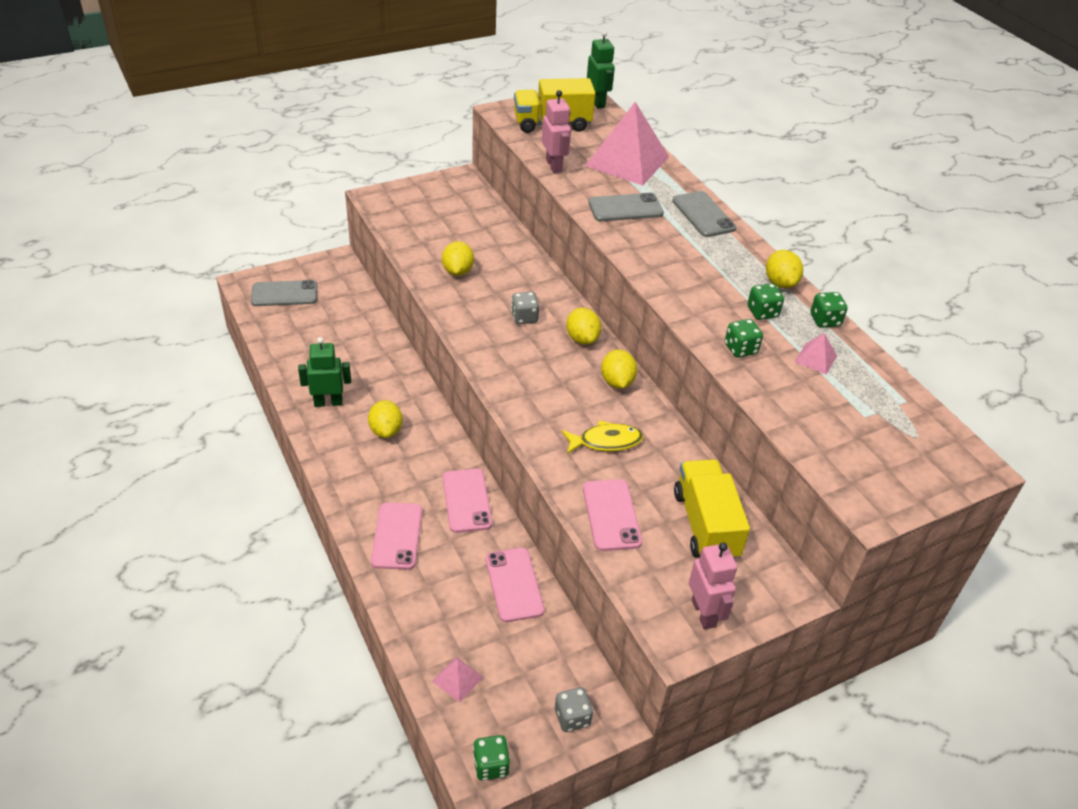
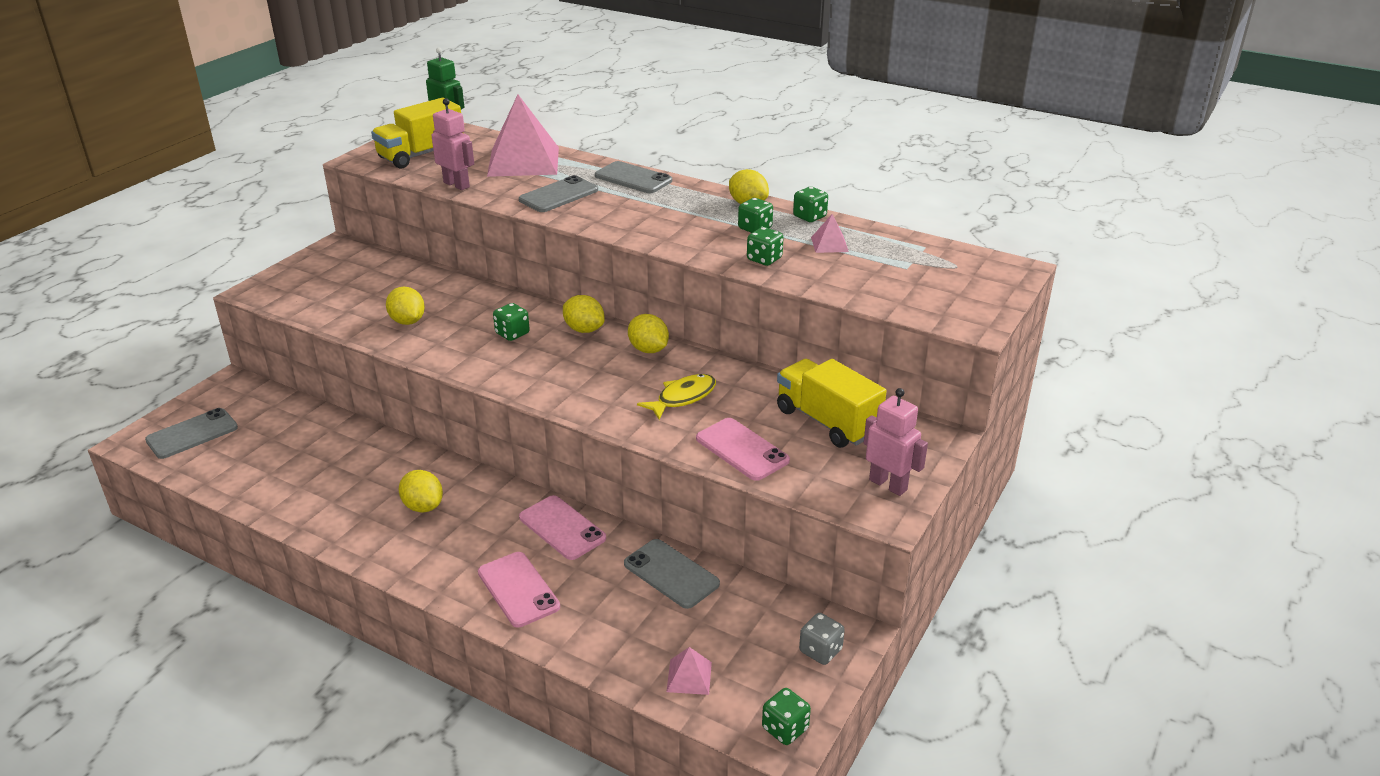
camera: 30 degrees left, 10 degrees down
green robot [298,337,351,407] -> none
pink phone [486,548,545,622] -> grey phone [624,539,720,609]
grey dice [511,292,539,324] -> green dice [493,303,530,341]

